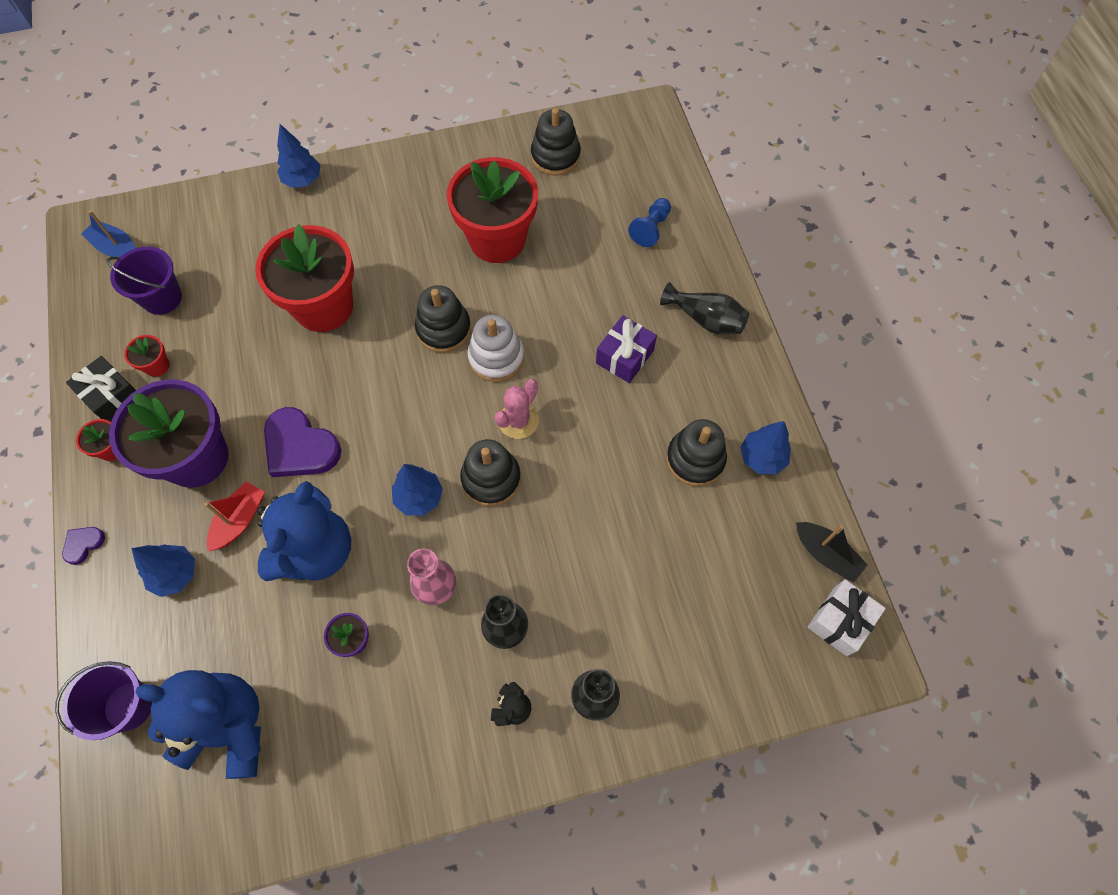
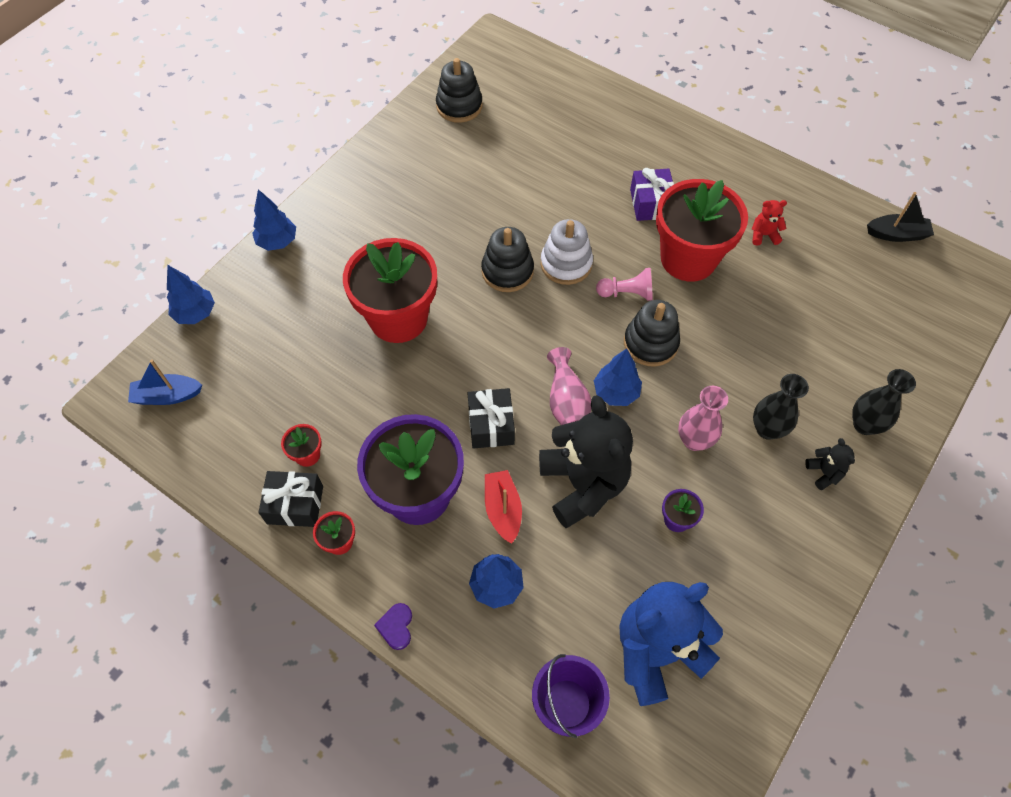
camera: 40 degrees left, 5 degrees down
purple bucket [106,246,182,315] -> none
blue teddy bear [257,481,351,581] -> black teddy bear [539,395,633,528]
purple heart [264,407,341,477] -> black gift [467,388,515,449]
red flower pot [447,157,538,263] -> red flower pot moved to [656,179,748,281]
pink cactus [494,379,539,439] -> pink pawn [596,268,653,301]
blue pawn [628,198,671,247] -> none
black vase [660,282,749,334] -> none
black stacking toy [666,419,727,486] -> red teddy bear [752,200,787,246]
blue tree [740,421,791,475] -> blue tree moved to [167,265,215,324]
white gift [808,579,886,656] -> none
none -> pink vase [547,347,591,425]

